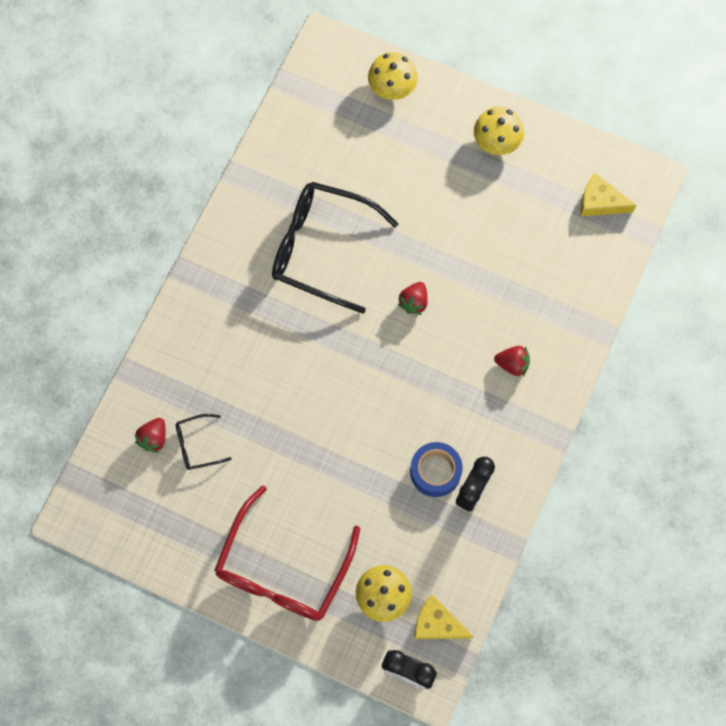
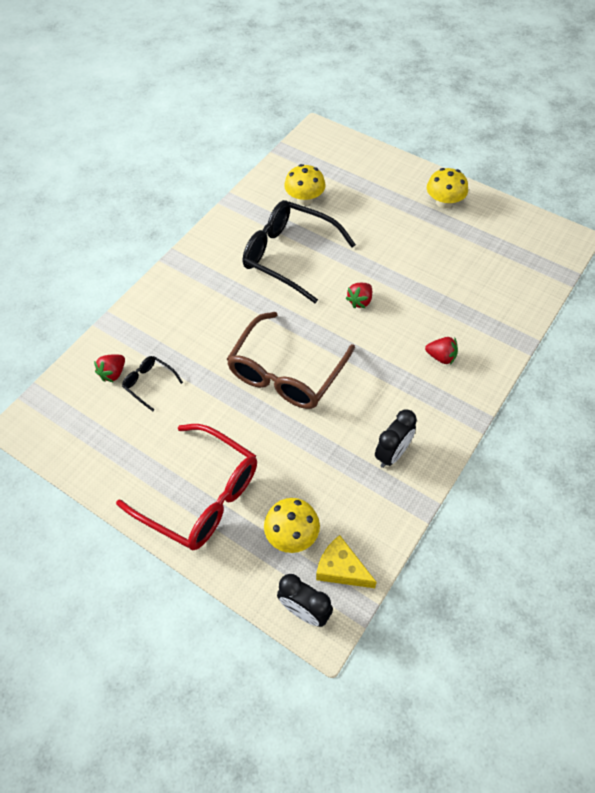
camera: 10 degrees right, 15 degrees down
black glasses [176,414,232,470] -> black glasses turned 45 degrees clockwise [122,356,183,411]
red glasses [214,485,360,621] -> red glasses turned 90 degrees counterclockwise [116,424,257,550]
yellow mushroom [368,52,418,100] -> yellow mushroom moved to [284,164,326,205]
blue tape [410,442,463,497] -> none
yellow cheese [580,173,637,216] -> none
none -> brown glasses [227,312,355,409]

